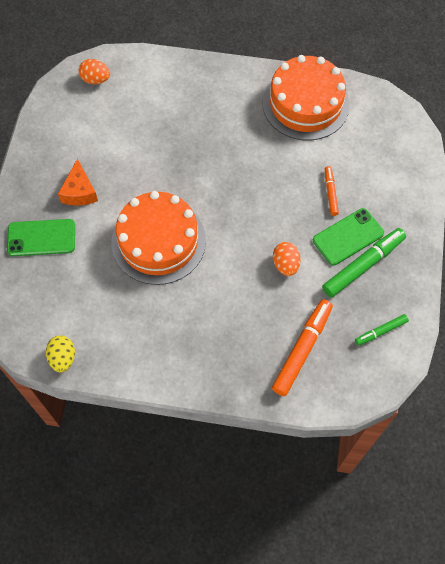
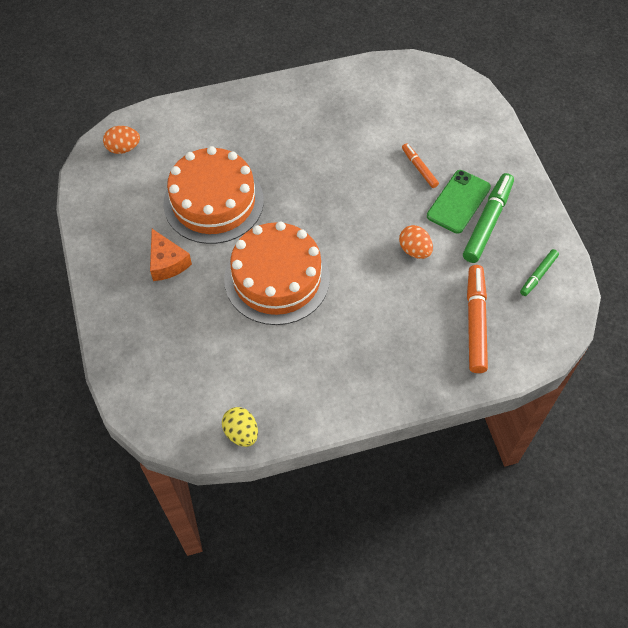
camera: 25 degrees left, 5 degrees down
green phone [7,219,75,256] -> none
orange cake [263,55,350,140] -> orange cake moved to [163,146,264,244]

